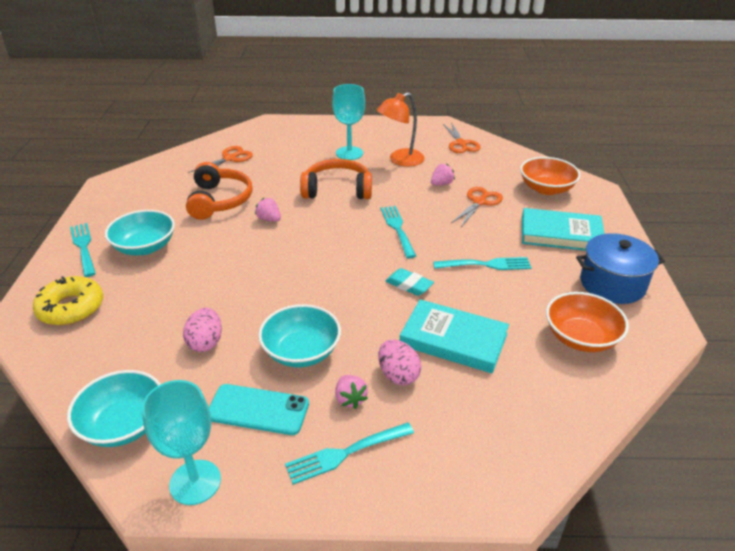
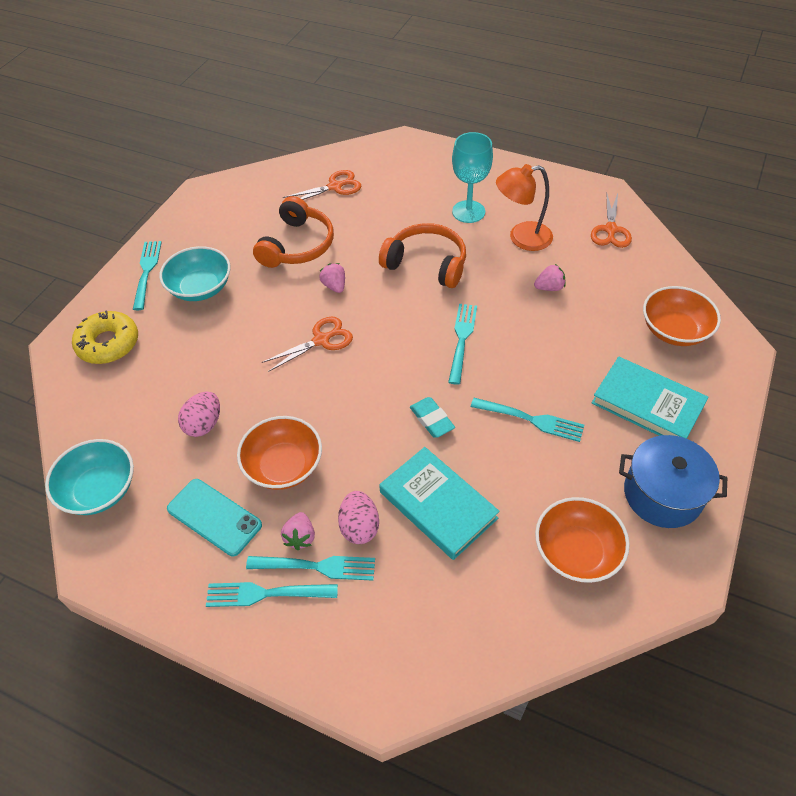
camera: 25 degrees right, 15 degrees up
turquoise goblet [142,380,221,505] -> none
turquoise bowl [258,304,341,367] -> orange bowl [237,416,322,490]
orange scissors [451,187,503,227] -> orange scissors moved to [262,316,353,372]
none -> turquoise fork [246,556,375,581]

